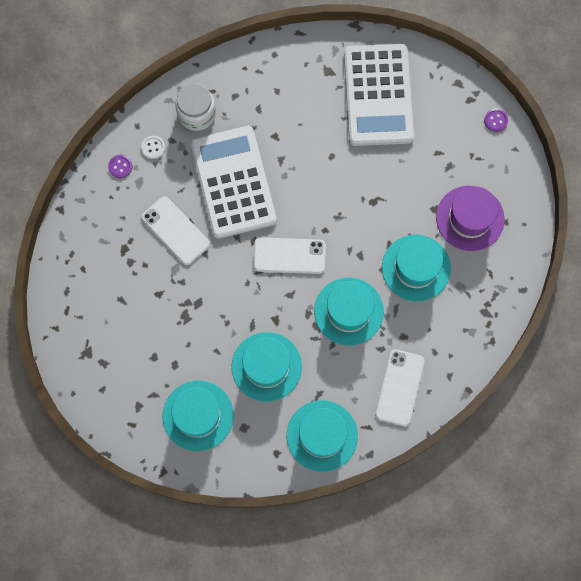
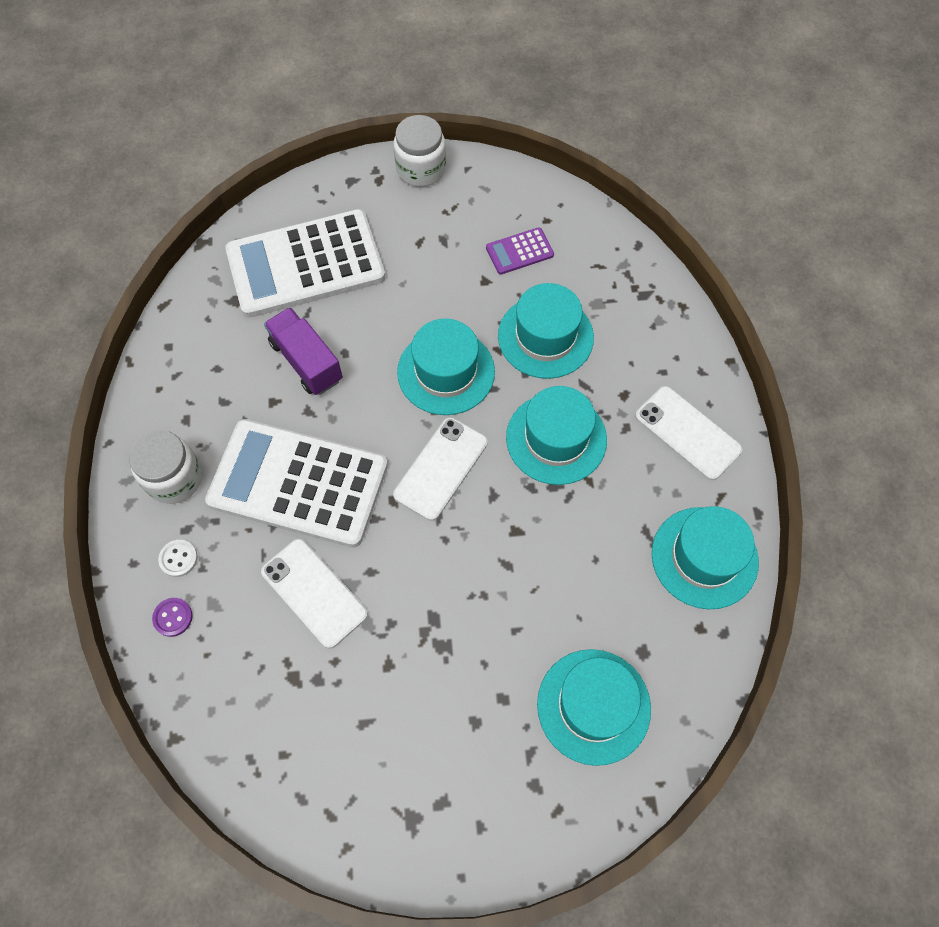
camera: 60 degrees left, 10 degrees down
white phone [141,196,210,265] -> white phone turned 60 degrees clockwise [261,539,368,649]
turquoise hat [232,332,302,402] -> turquoise hat moved to [397,318,495,415]
white calculator [344,44,414,146] -> white calculator turned 135 degrees clockwise [225,209,385,318]
purple hat [436,186,504,251] -> purple calculator [486,227,554,275]
purple button [484,109,508,132] -> white jar [393,115,446,187]
none -> purple truck [264,307,343,395]

